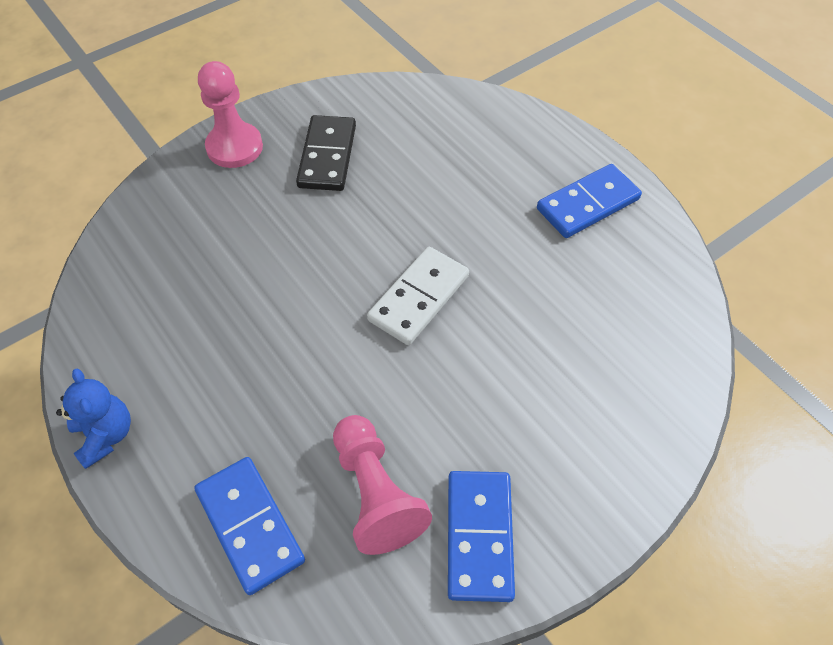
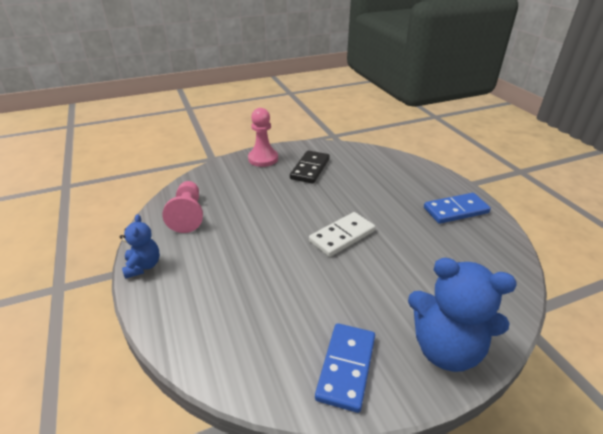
camera: 15 degrees right, 20 degrees down
blue domino [194,457,305,595] -> none
pink pawn [333,415,432,555] -> pink pawn moved to [162,181,203,233]
none -> blue teddy bear [408,258,516,372]

